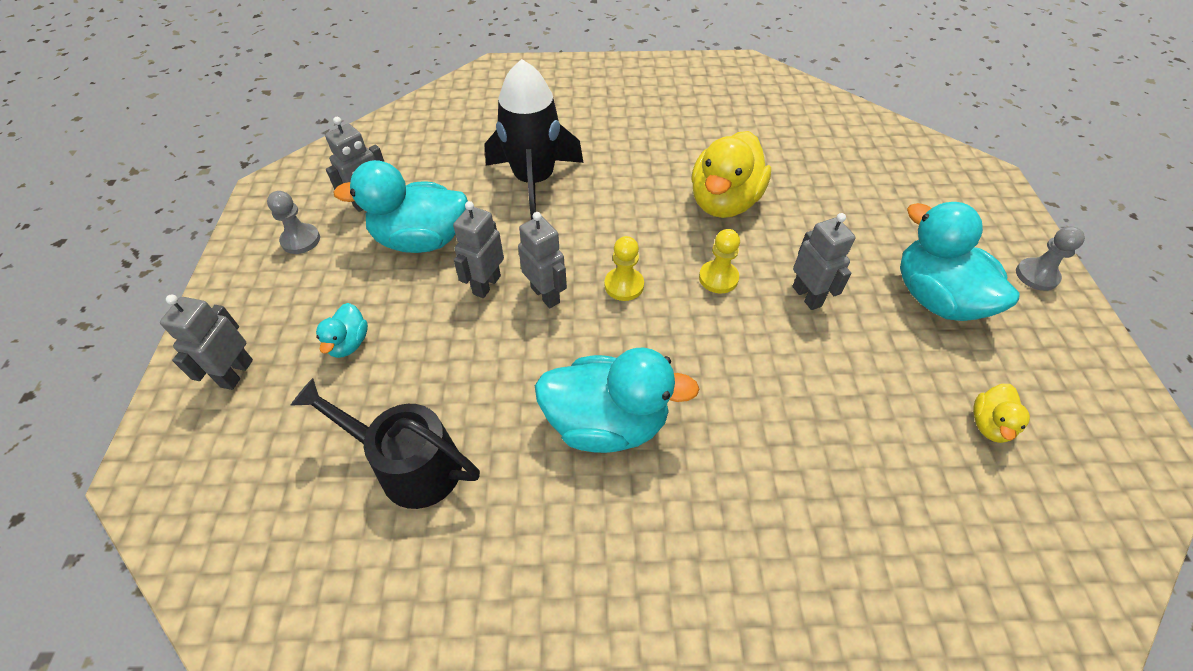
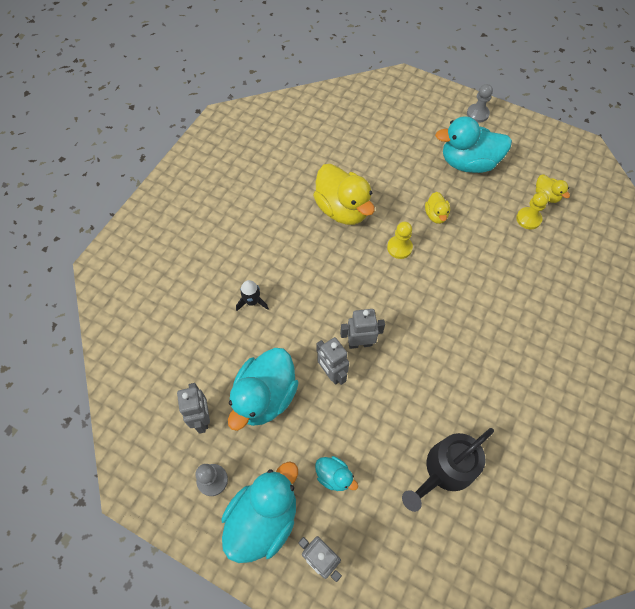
camera: 60 degrees left, 10 degrees up
black rocket [485,59,583,220] -> black rocket [236,280,269,311], size x0.42
turquoise duck [535,347,700,453] -> turquoise duck moved to [222,461,298,563]
yellow pawn [604,236,644,301] -> yellow pawn moved to [516,192,549,229]
grey robot [792,213,856,310] -> yellow duck [425,192,450,224]

